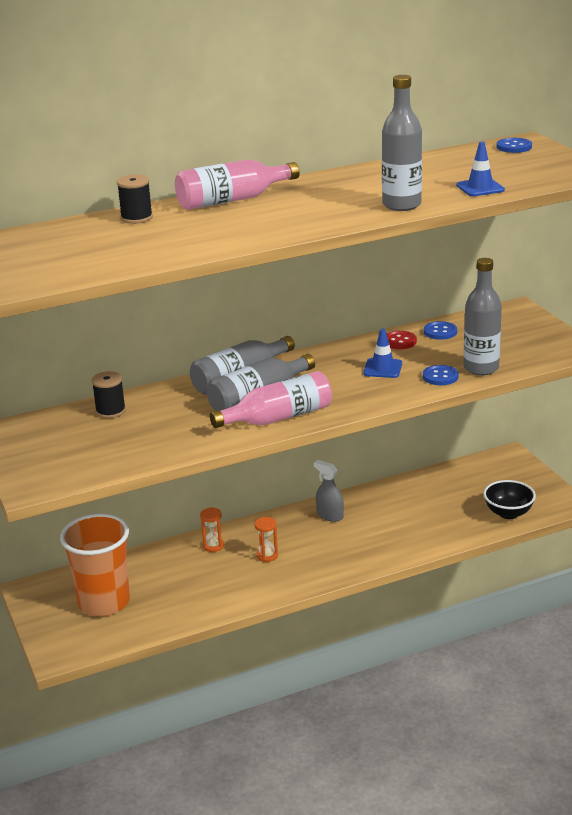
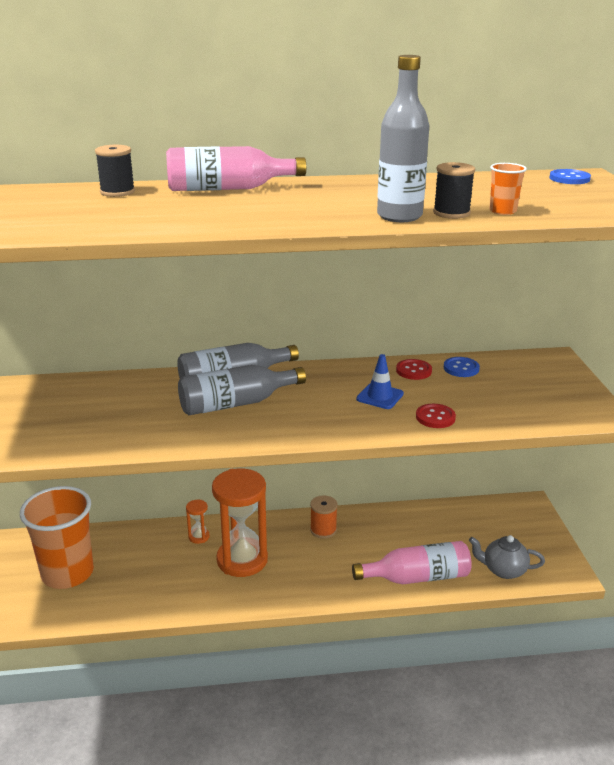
camera: 15 degrees right, 0 degrees up
black spool [91,371,126,418] -> black spool moved to [433,162,475,219]
pink bottle [210,371,332,428] -> pink bottle moved to [352,541,472,584]
orange hourglass [254,517,278,562] -> orange hourglass [212,468,268,577], size x2.33
grey spray bottle [314,460,344,522] -> orange spool [310,496,338,539]
blue button [423,365,459,385] -> red button [416,404,456,428]
blue traffic cone [456,142,505,196] -> orange cup [489,163,527,215]
grey bottle [463,258,502,375] -> none
black bowl [483,480,536,519] -> grey teapot [469,535,545,579]

